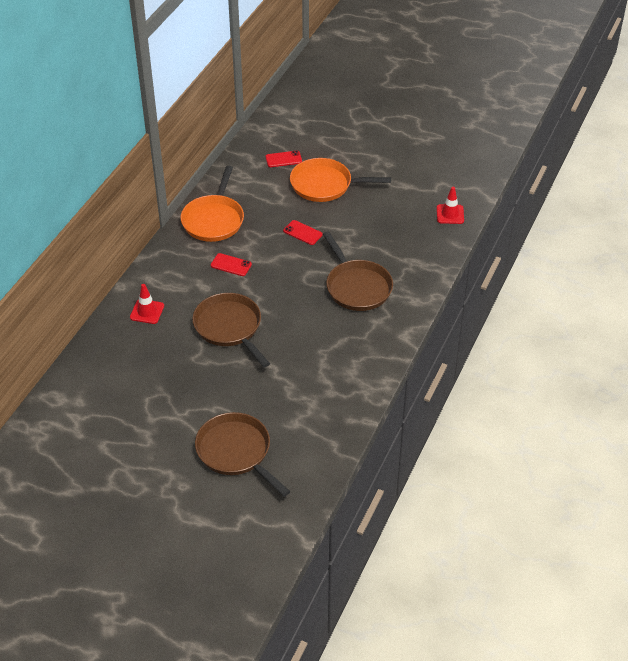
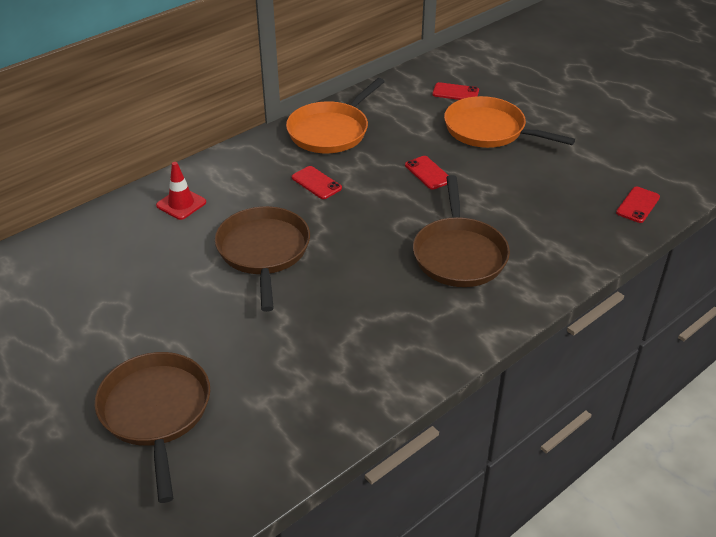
camera: 25 degrees right, 5 degrees down
red traffic cone [437,187,464,224] -> red phone [616,186,660,223]

